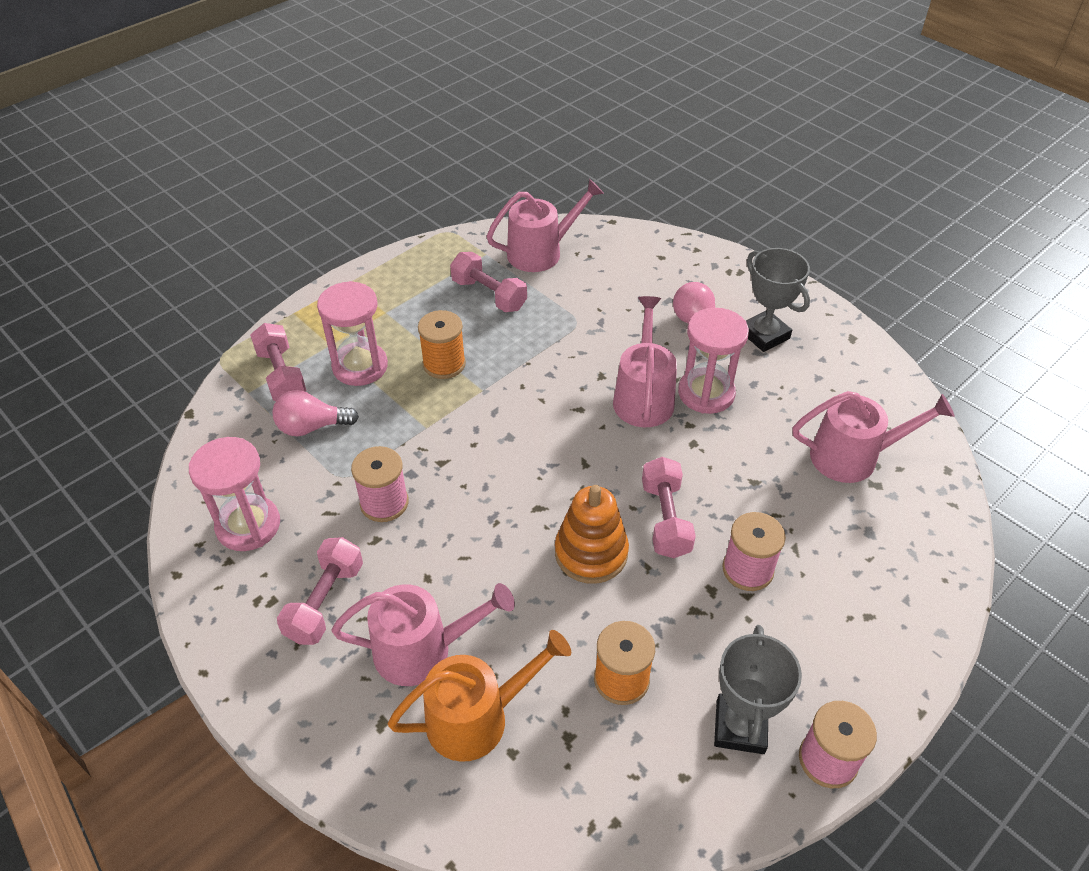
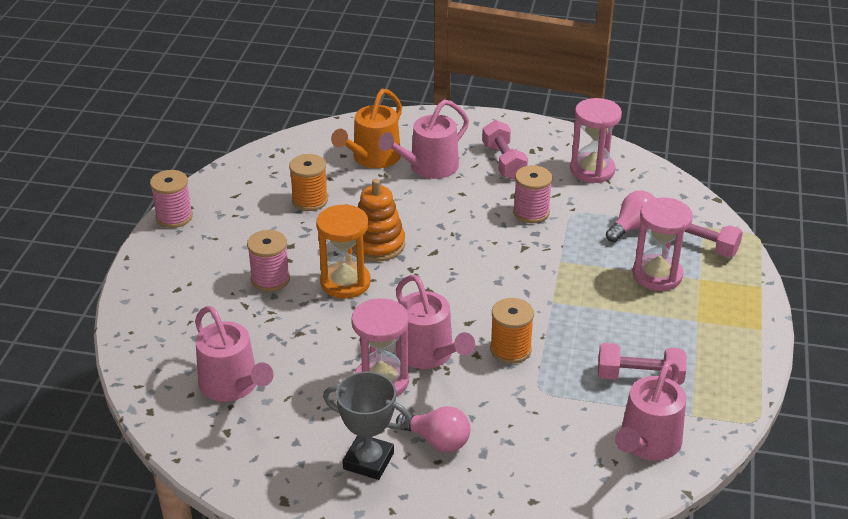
camera: 145 degrees right, 10 degrees down
orange spool [418,310,466,379] -> orange spool moved to [490,298,534,364]
pink dumbbell [642,457,696,558] -> orange hourglass [316,204,371,298]
grey trophy [714,625,802,754] -> none
pink watering can [793,391,955,483] -> pink watering can turned 90 degrees counterclockwise [195,306,274,402]

